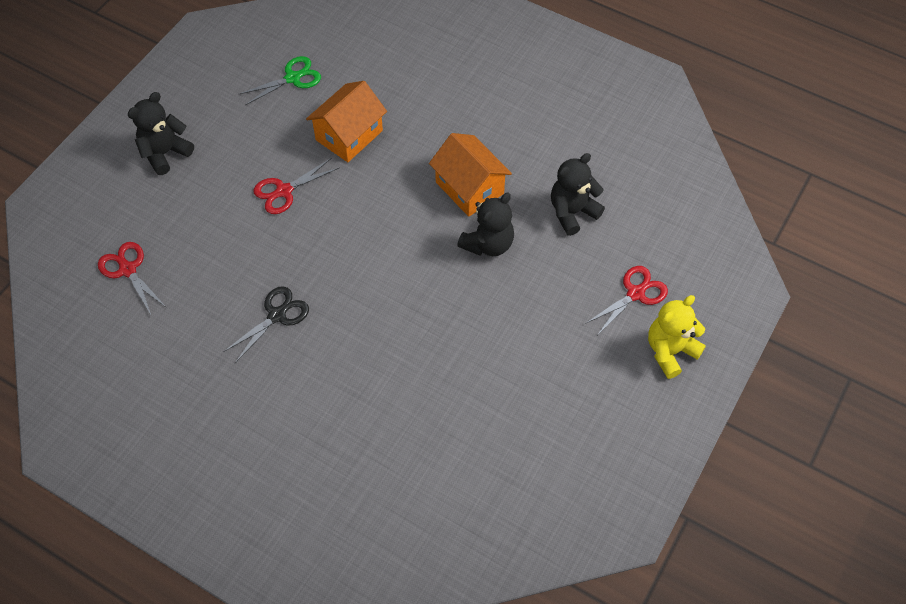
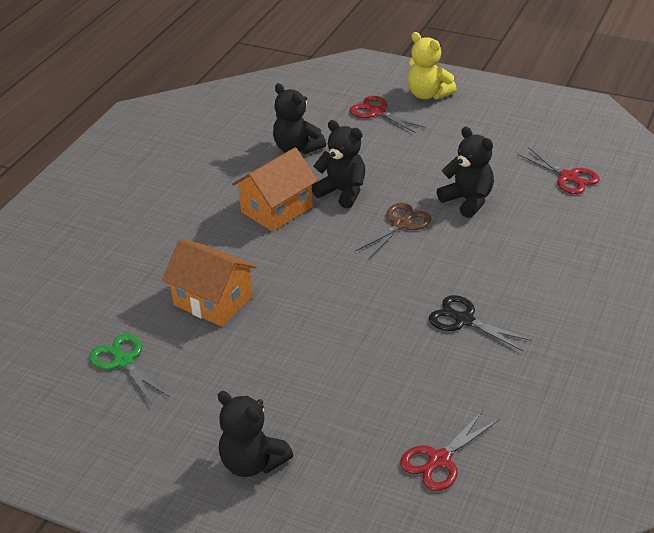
camera: 95 degrees left, 20 degrees down
red scissors [253,158,339,214] -> red scissors moved to [518,147,600,194]
none -> brown scissors [355,203,432,259]
none -> black teddy bear [437,127,494,218]

